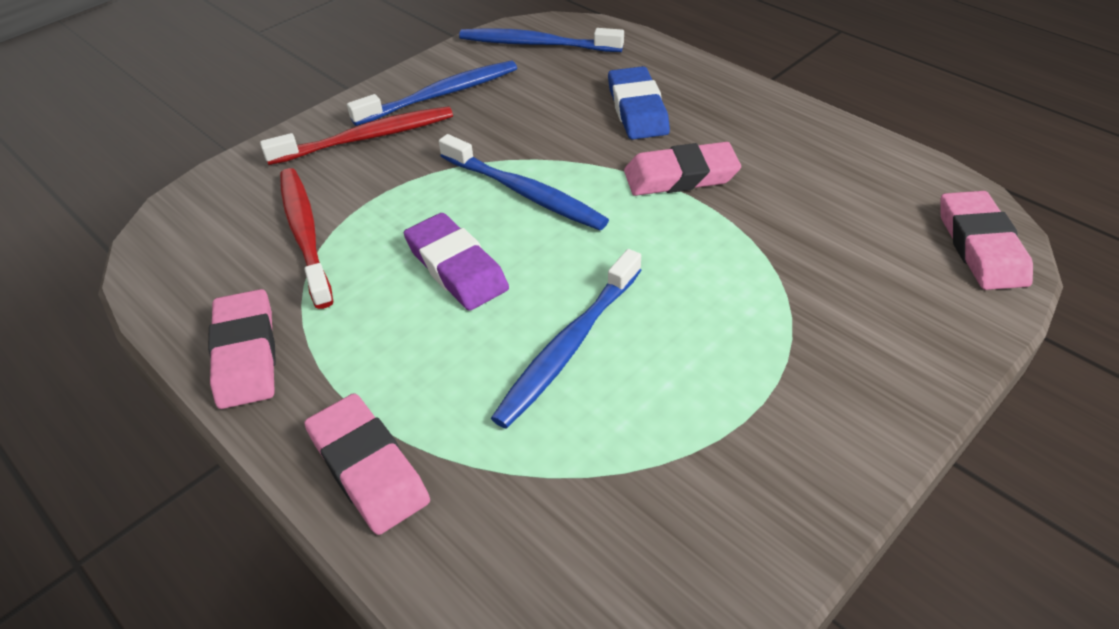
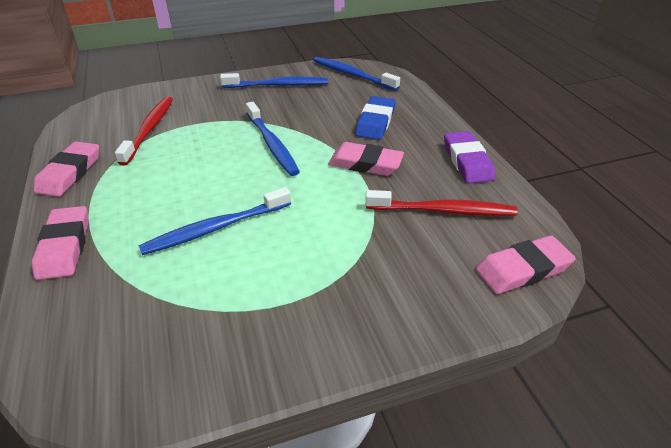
camera: 25 degrees right, 5 degrees down
red toothbrush [260,106,453,165] -> red toothbrush moved to [365,190,518,216]
purple eraser [404,213,509,311] -> purple eraser moved to [444,131,495,183]
pink eraser [941,191,1033,290] -> pink eraser turned 45 degrees clockwise [476,235,576,294]

